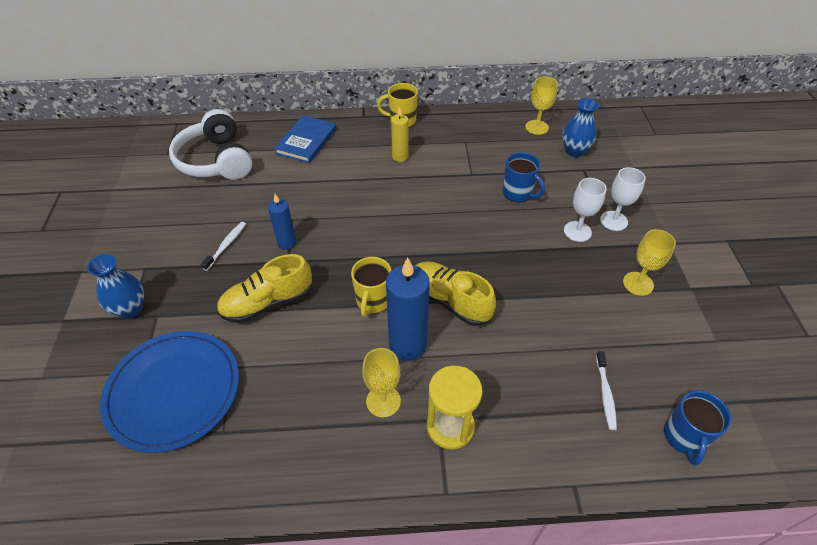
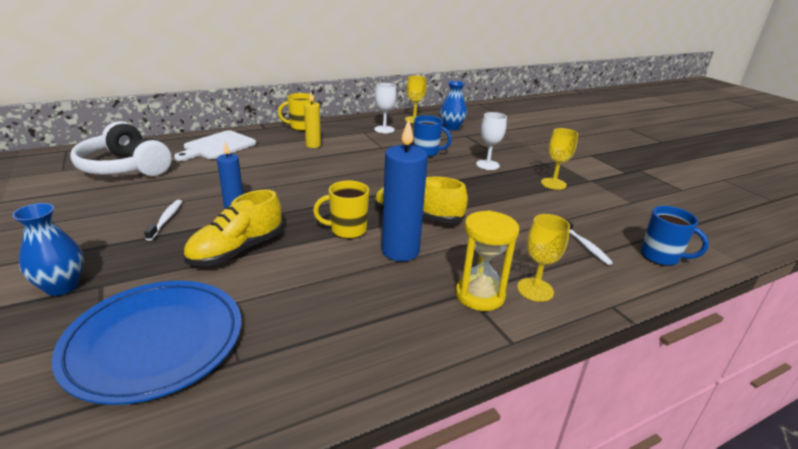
camera: 25 degrees left, 20 degrees down
blue book [274,115,336,163] -> white cutting board [174,130,256,161]
yellow mug [351,257,391,317] -> yellow mug turned 90 degrees clockwise [313,180,369,239]
yellow goblet [362,348,401,417] -> yellow goblet moved to [517,214,570,302]
white goblet [600,167,646,231] -> white goblet moved to [374,83,396,133]
blue mug [664,390,731,466] -> blue mug turned 45 degrees counterclockwise [641,206,709,266]

